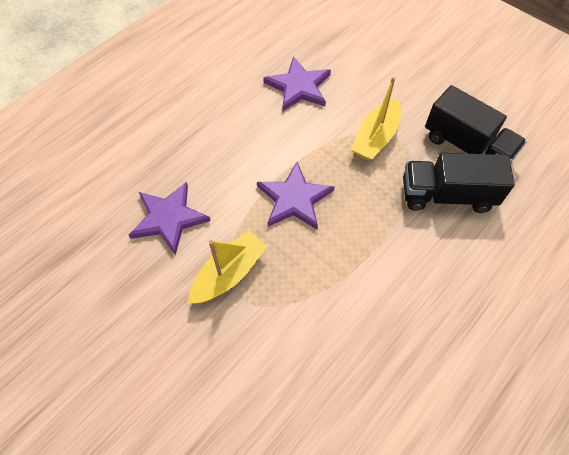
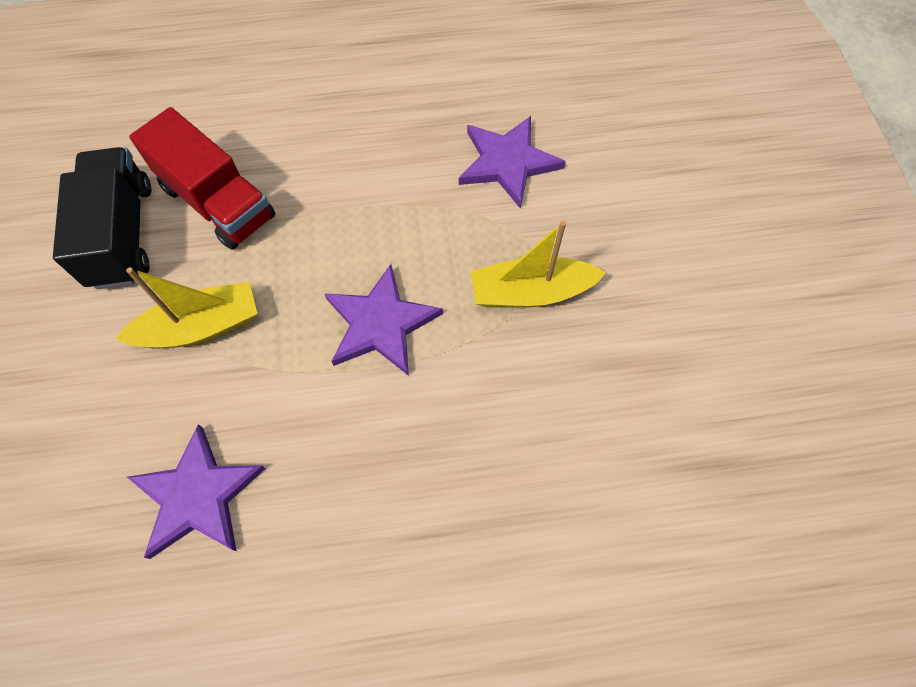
camera: 140 degrees left, 5 degrees up
purple star [129,182,211,255] -> purple star moved to [459,116,566,208]
black truck [403,153,515,213] -> red truck [129,107,275,250]

